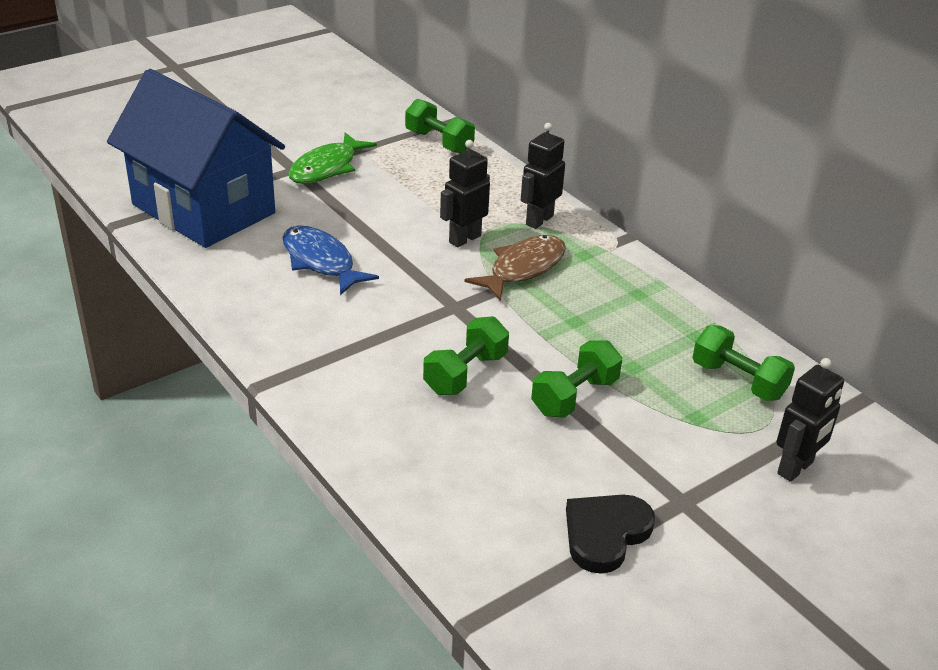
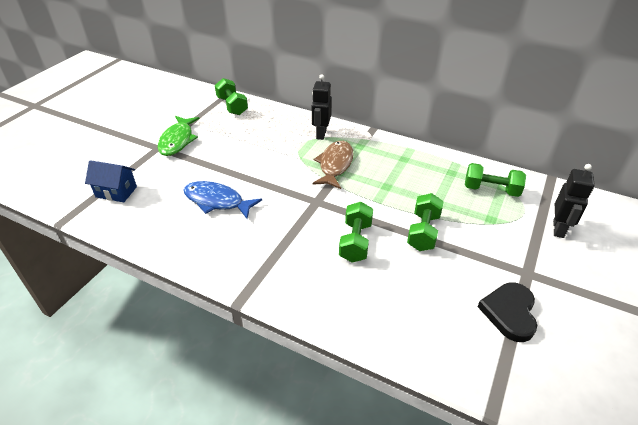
camera: 25 degrees left, 5 degrees up
blue house [107,69,285,248] -> blue house [85,160,137,202], size x0.41
green dumbbell [405,99,475,153] -> green dumbbell turned 45 degrees clockwise [215,78,248,115]
black robot [440,140,490,247] -> none

